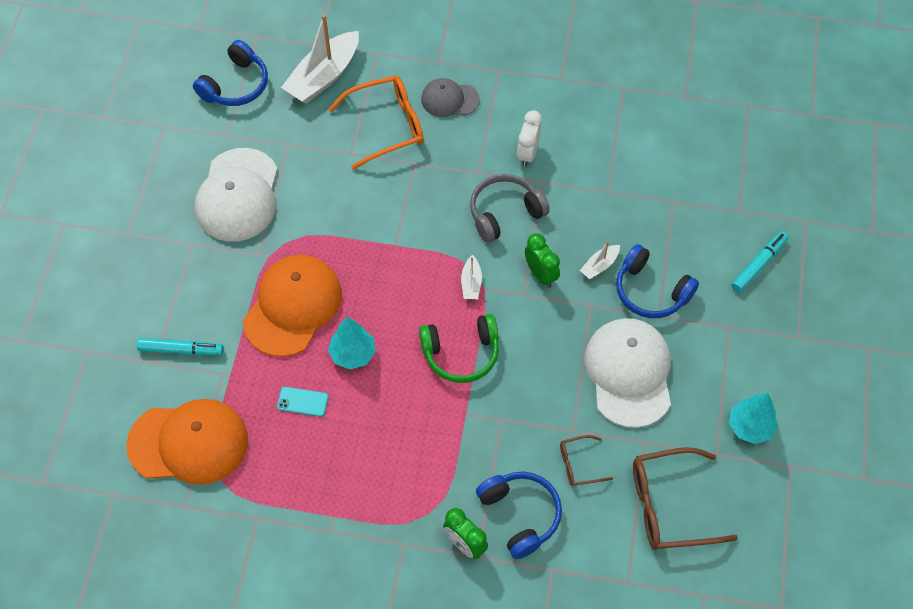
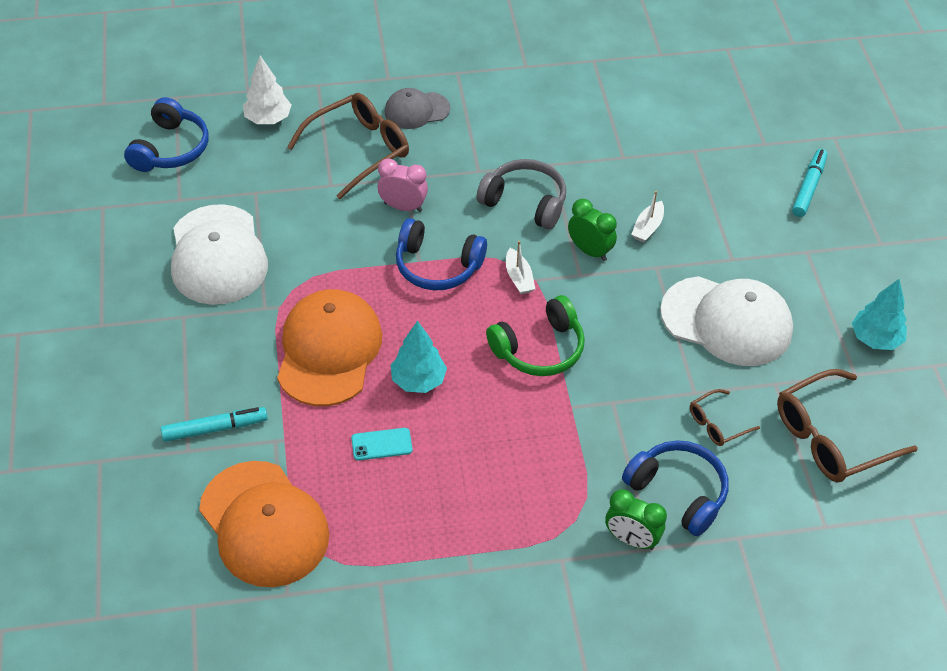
camera: 20 degrees left, 10 degrees down
orange cap [126,399,248,485] -> orange cap turned 75 degrees clockwise [199,461,329,587]
white boat [281,14,359,104] -> white tree [243,56,291,124]
orange glasses [328,76,424,170] -> brown glasses [287,93,409,199]
grey headphones [470,174,550,243] -> grey headphones turned 75 degrees clockwise [477,159,566,230]
white clock [517,110,542,167] -> none
white cap [584,318,671,428] -> white cap turned 135 degrees clockwise [660,276,793,366]
blue headphones [616,244,699,318] -> blue headphones moved to [396,218,487,290]
none -> pink clock [377,158,428,212]

